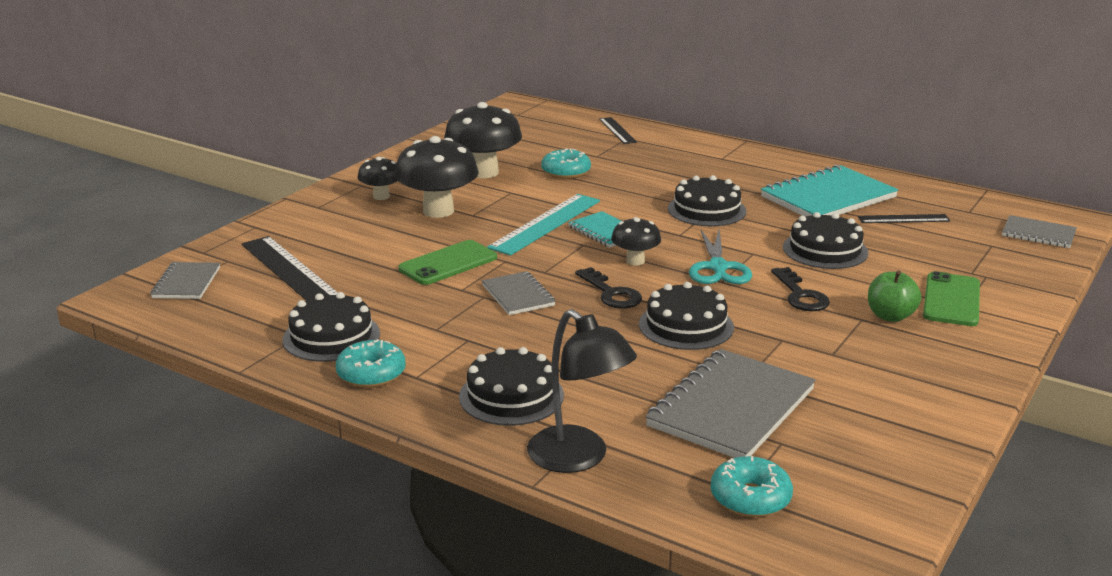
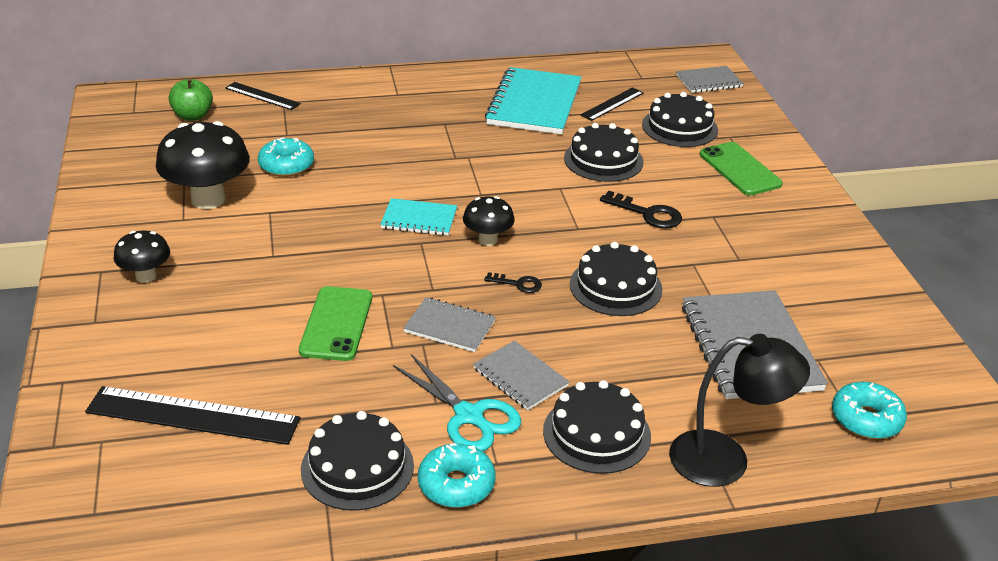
camera: 45 degrees left, 10 degrees up
grey notebook [150,262,220,299] -> grey notebook moved to [473,341,569,410]
black mushroom [395,136,479,218] -> none
turquoise ruler [487,194,600,256] -> none
black key [575,267,642,309] -> black key [484,272,542,293], size x0.61
black cake [668,175,746,226] -> black cake moved to [642,92,718,147]
turquoise scissors [689,230,752,284] -> turquoise scissors moved to [393,354,521,451]
green apple [868,270,921,322] -> green apple moved to [169,78,213,121]

